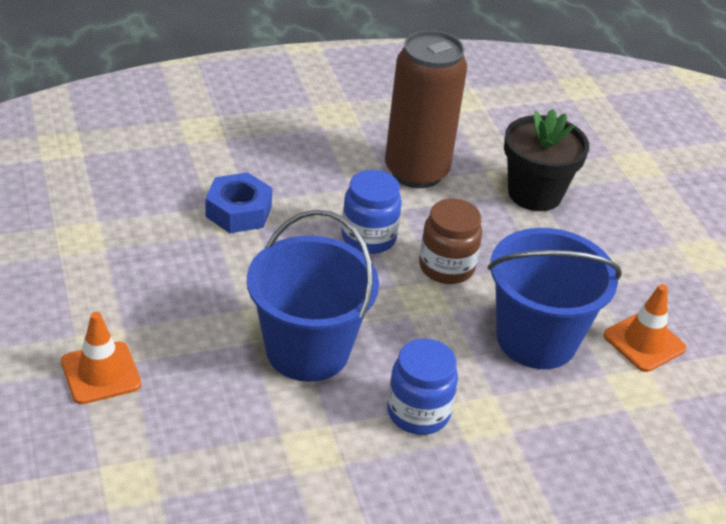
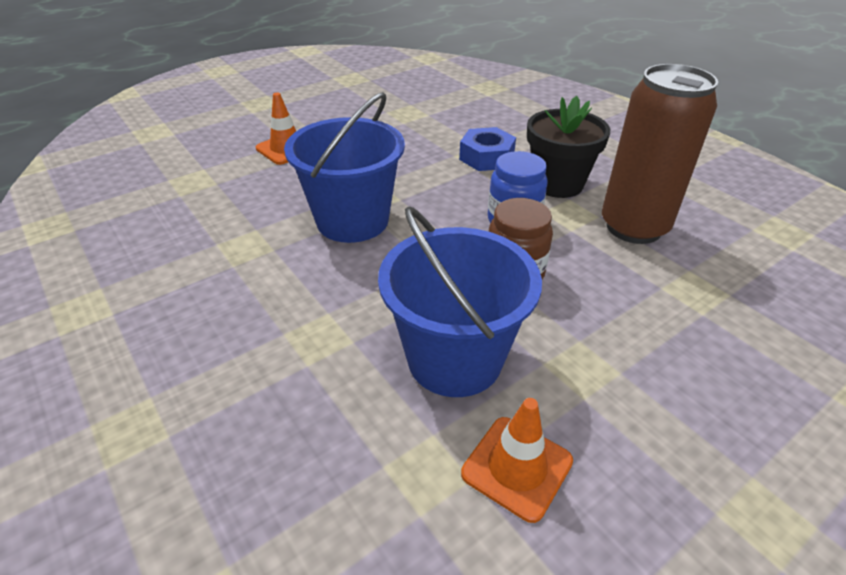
camera: 75 degrees right, 0 degrees up
blue jar [387,339,458,435] -> none
black flower pot [504,109,589,211] -> black flower pot moved to [527,96,610,198]

